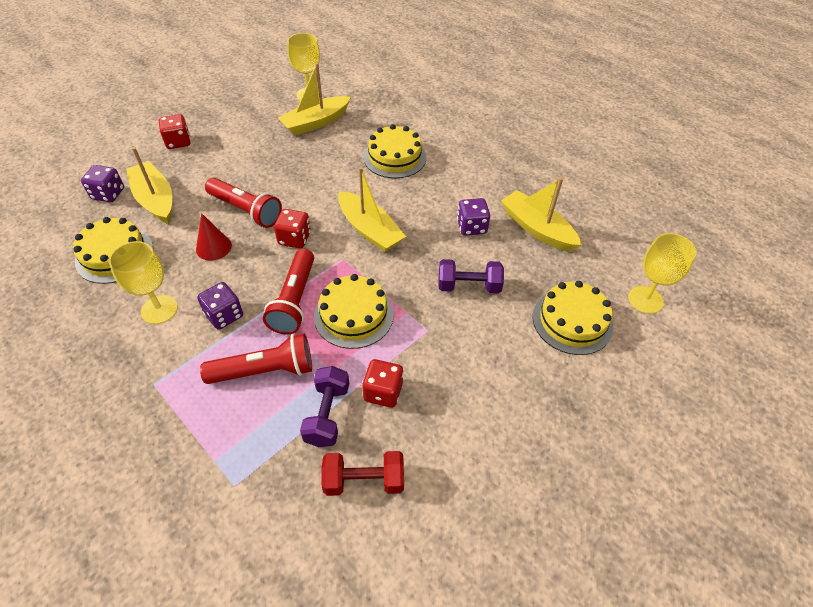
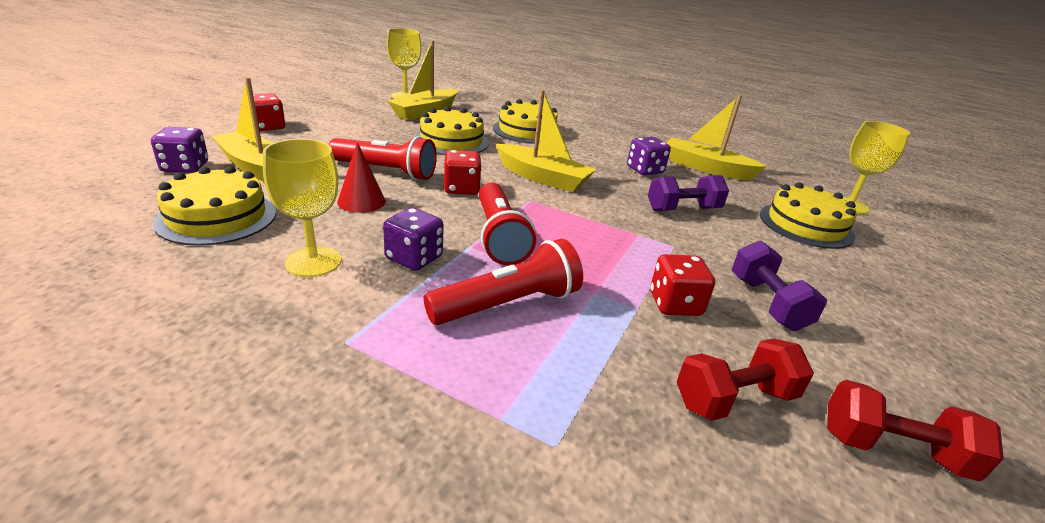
camera: 20 degrees left, 20 degrees down
purple dumbbell [300,366,349,447] -> purple dumbbell moved to [732,240,827,331]
yellow cake [314,274,394,349] -> yellow cake moved to [415,106,489,155]
none -> red dumbbell [827,380,1004,482]

